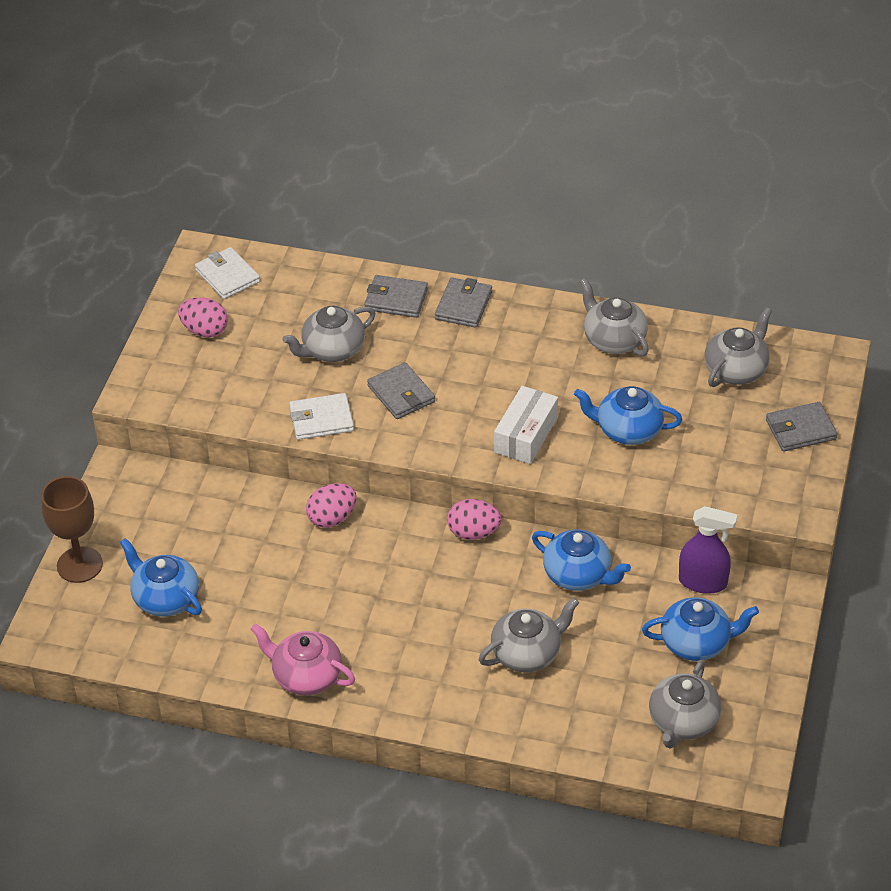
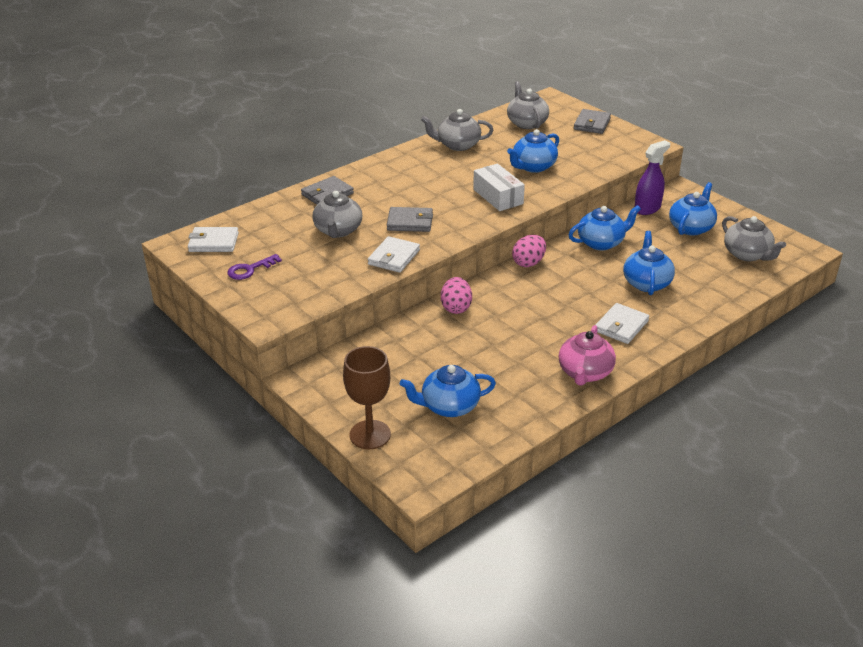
camera: 55 degrees left, 10 degrees down
pink egg [178,298,228,337] -> purple key [227,254,282,280]
pink teapot [251,623,355,696] -> pink teapot turned 45 degrees counterclockwise [559,325,616,386]
grey wallet [435,277,492,328] -> none
grey teapot [479,598,579,672] -> blue teapot [623,231,675,295]
none -> white wallet [596,303,649,344]

